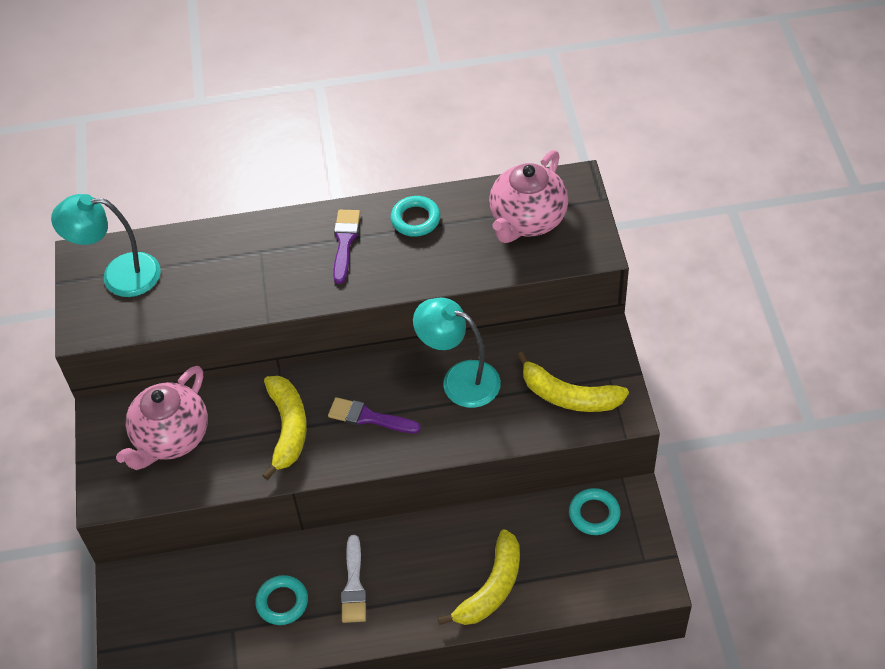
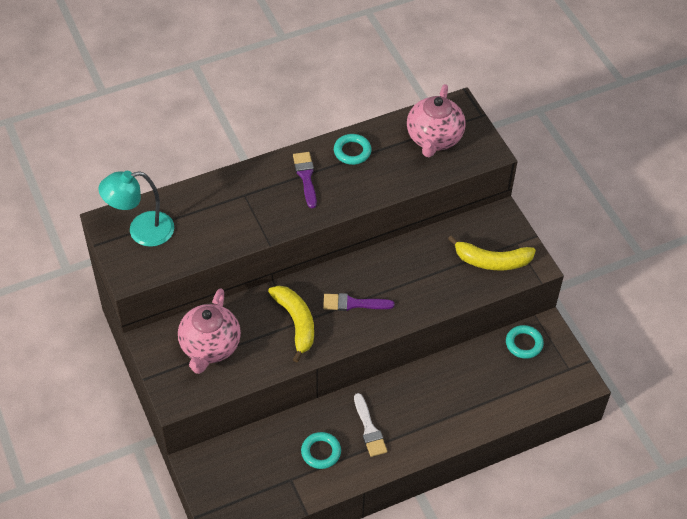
camera: 20 degrees left, 0 degrees up
turquoise lamp [413,298,501,408] -> none
yellow banana [438,529,520,625] -> none

